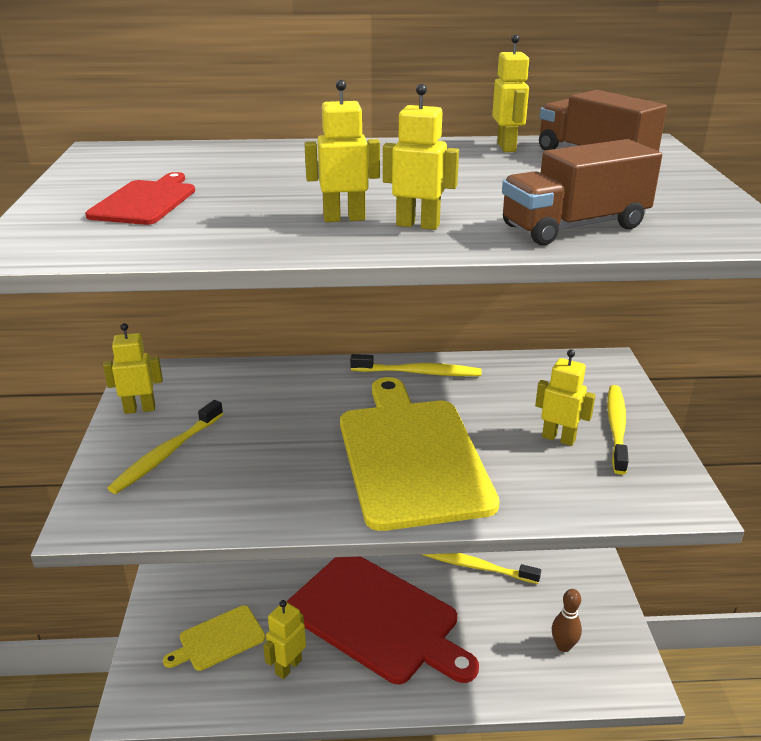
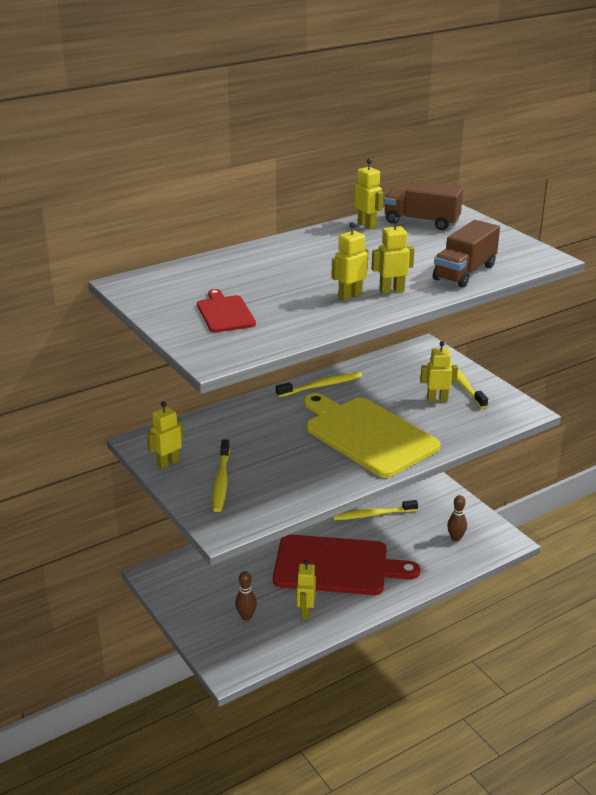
camera: 30 degrees left, 0 degrees up
yellow cutting board [163,605,266,671] -> brown bowling pin [235,571,257,620]

